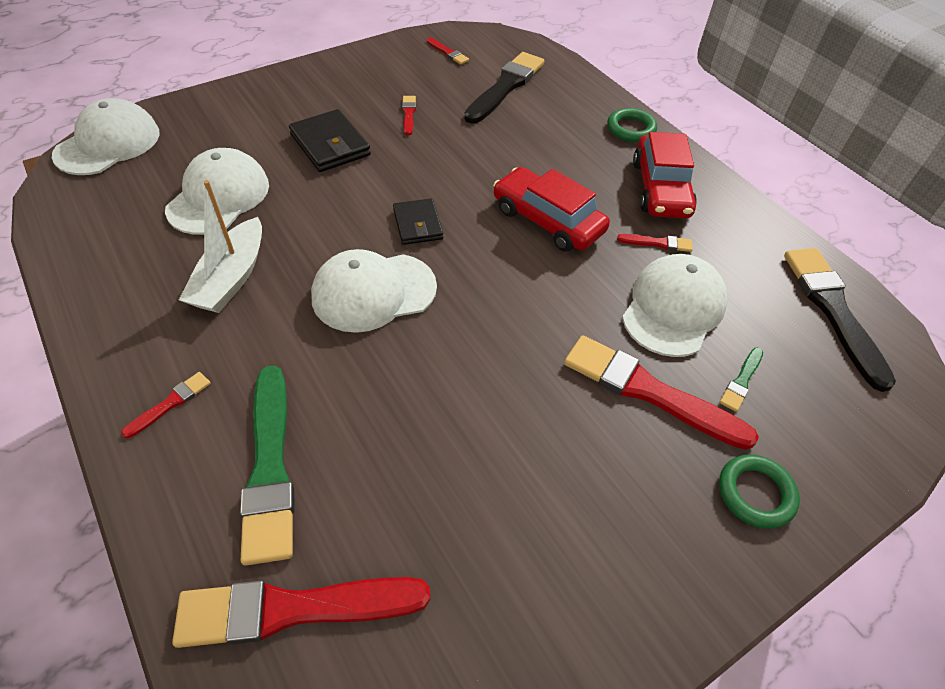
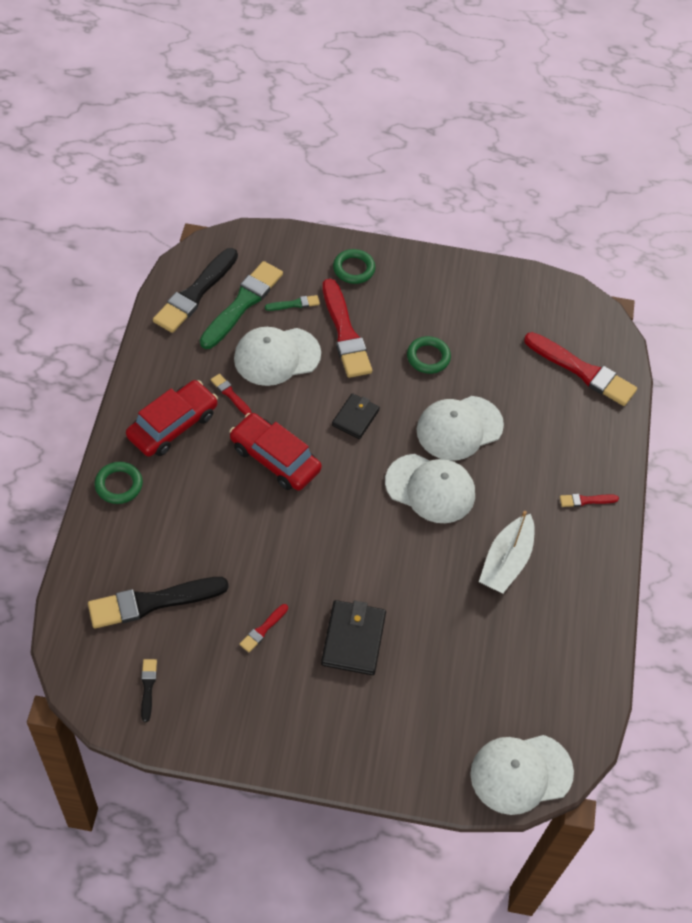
camera: 140 degrees left, 5 degrees up
white cap [165,148,269,235] -> white cap moved to [417,396,504,461]
white boat [179,180,262,313] -> white boat turned 150 degrees clockwise [479,511,535,594]
green brush [240,366,294,566] -> green brush moved to [200,261,283,349]
black wallet [393,198,443,245] -> black wallet moved to [332,393,380,439]
red brush [427,37,469,64] -> black brush [141,659,157,722]
red car [493,167,610,252] -> red car turned 135 degrees clockwise [229,413,322,491]
none -> green ring [407,336,451,374]

